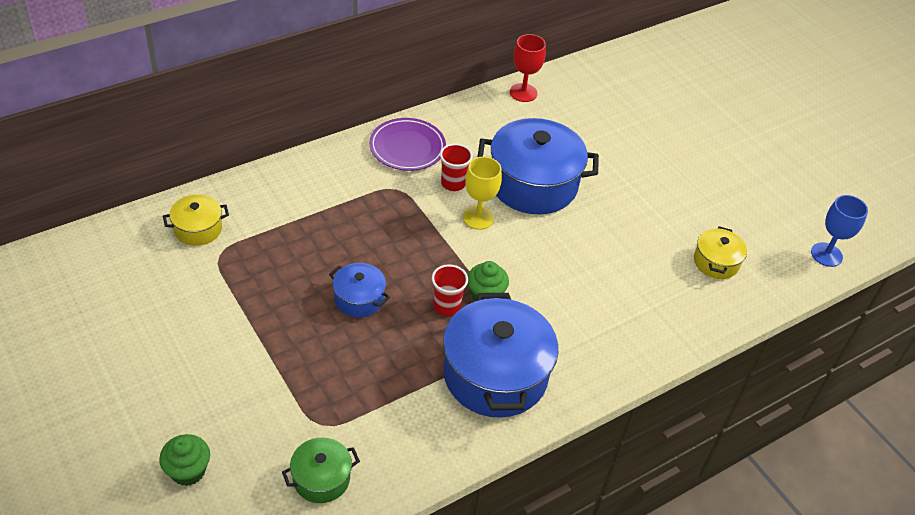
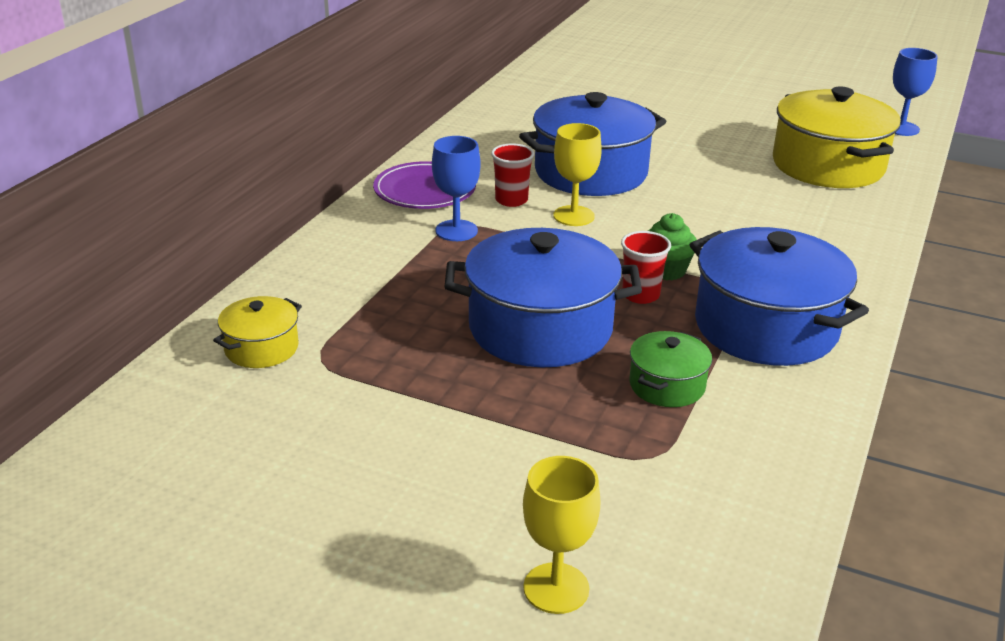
camera: 30 degrees left, 15 degrees down
green cupcake [159,434,210,486] -> yellow goblet [523,456,601,614]
green pot [282,437,360,503] -> green pot moved to [629,331,712,407]
blue pot [329,263,390,317] -> blue pot [444,228,642,368], size x2.03
red goblet [510,34,546,102] -> none
yellow pot [694,226,747,279] -> yellow pot [773,86,901,188], size x2.03
none -> blue goblet [432,136,481,241]

